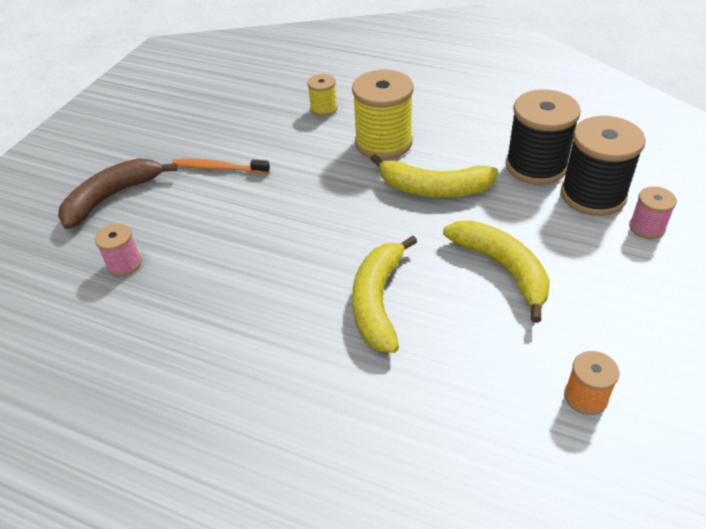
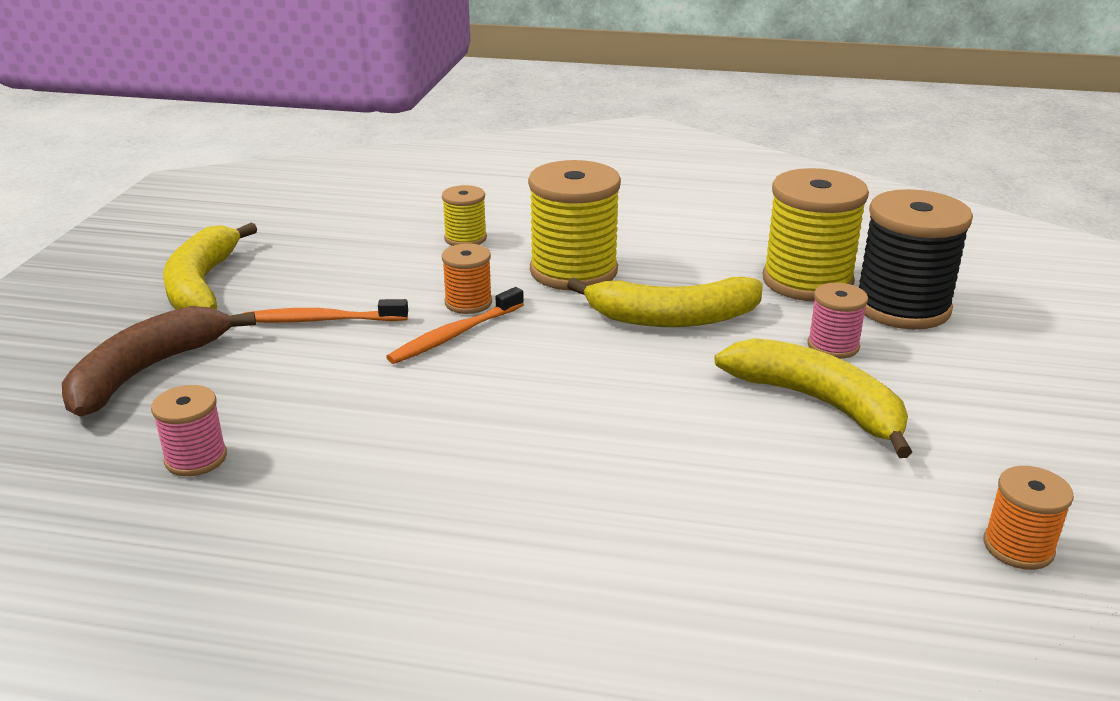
camera: 15 degrees left, 15 degrees down
yellow banana [352,235,417,353] -> yellow banana moved to [163,222,257,310]
black spool [506,89,581,185] -> yellow spool [763,168,869,301]
pink spool [629,187,677,239] -> pink spool moved to [808,283,868,359]
none -> orange toothbrush [386,287,524,364]
none -> orange spool [442,243,492,314]

